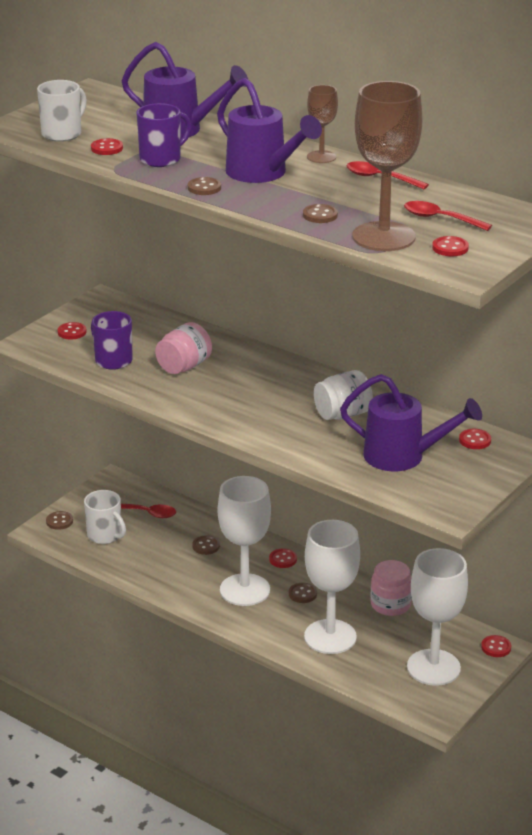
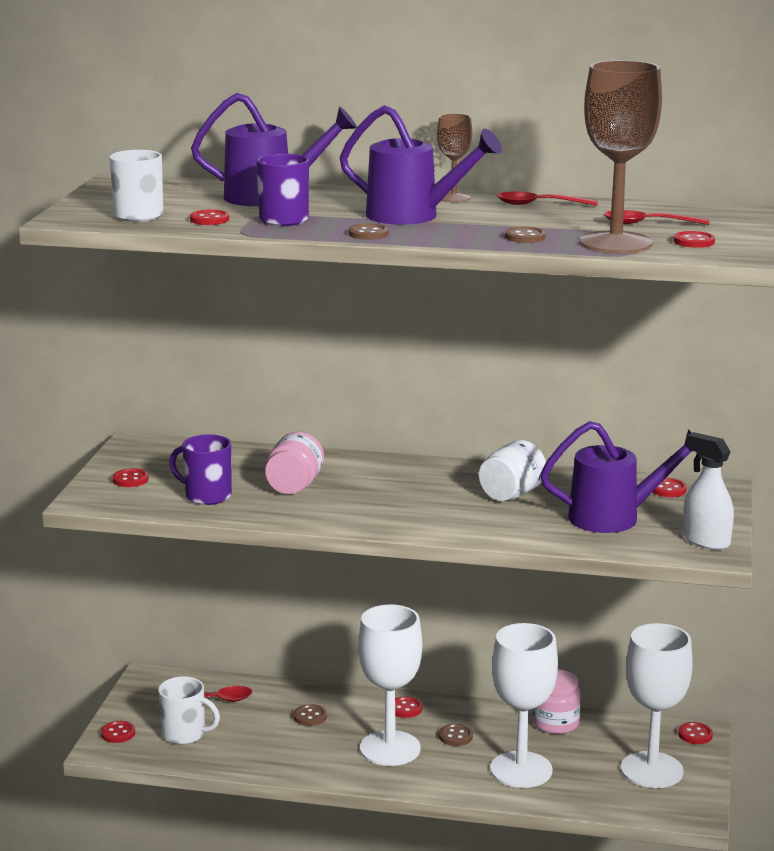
camera: 25 degrees left, 10 degrees down
brown button [46,511,73,530] -> red button [101,721,135,743]
none -> white spray bottle [683,432,734,550]

